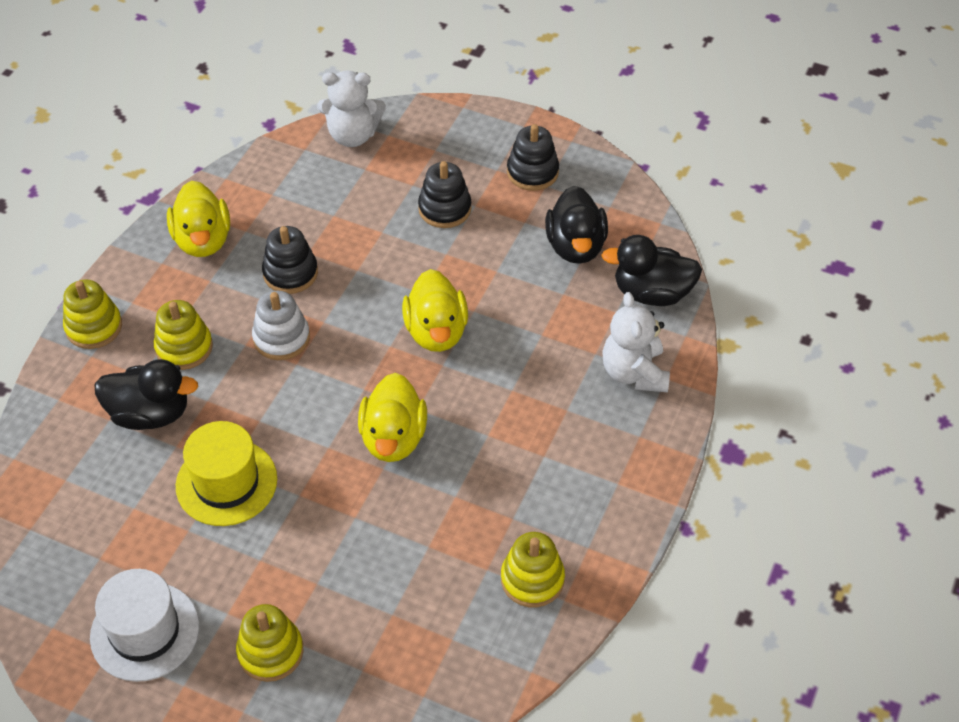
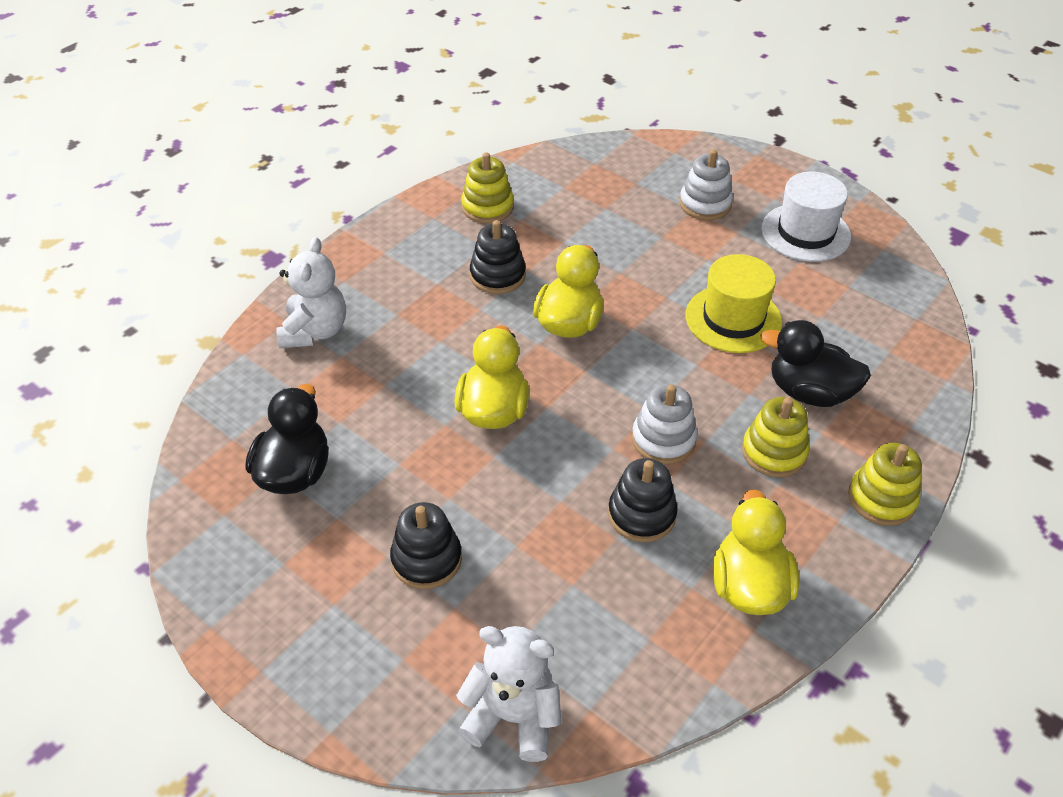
camera: 165 degrees left, 5 degrees down
yellow stacking toy [236,604,303,682] -> white stacking toy [679,149,733,220]
black stacking toy [507,124,559,191] -> black stacking toy moved to [470,220,526,294]
black duck [601,235,702,306] -> none

